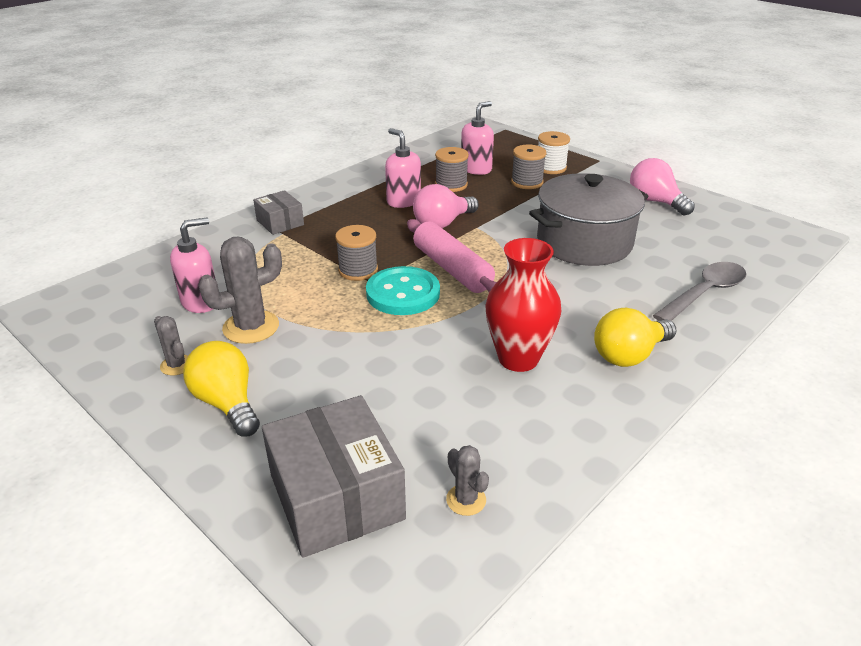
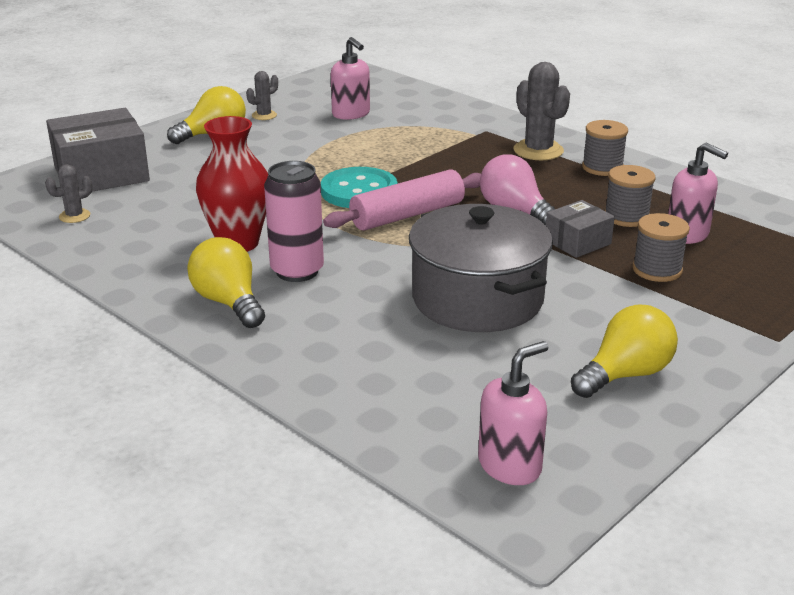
camera: 90 degrees right, 5 degrees down
grey cactus [198,237,282,344] -> grey cactus moved to [514,62,570,160]
grey box [253,190,304,235] -> grey box moved to [546,200,615,258]
grey spool [335,225,378,281] -> grey spool moved to [582,120,628,176]
pink soap dispenser [385,128,421,208] -> pink soap dispenser moved to [478,341,548,485]
white spool [538,131,570,174] -> none
pink light bulb [630,158,695,216] -> yellow light bulb [571,305,678,398]
grey spoon [653,262,746,321] -> none
none -> pink can [264,161,324,282]

